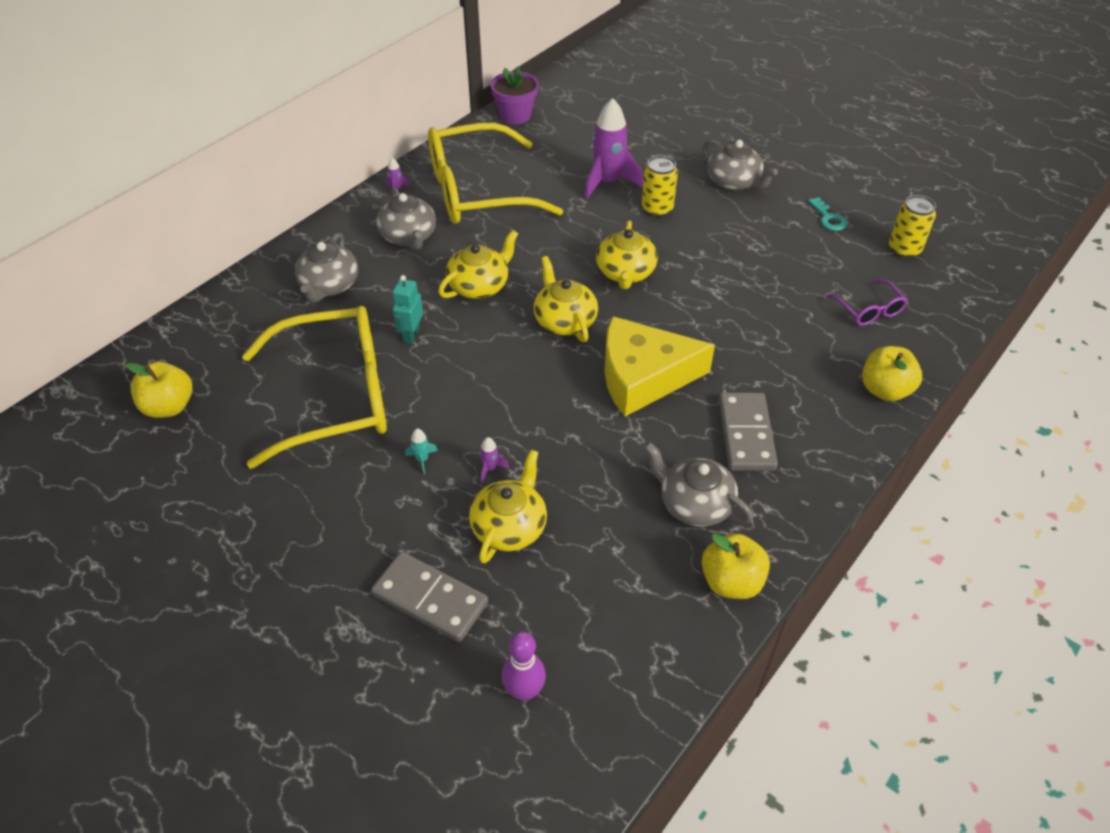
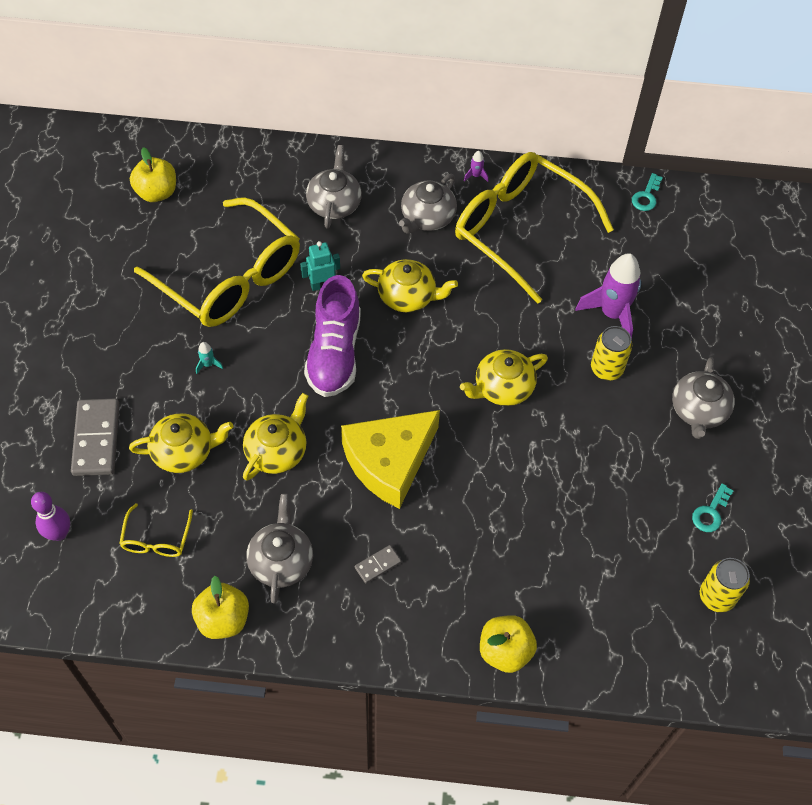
camera: 55 degrees right, 10 degrees up
grey teapot [295,233,358,303] -> grey teapot turned 120 degrees clockwise [306,145,362,229]
purple rocket [480,437,509,482] -> none
purple flower pot [491,66,539,125] -> turquoise key [632,173,663,211]
yellow teapot [534,256,598,342] -> yellow teapot moved to [243,393,308,481]
yellow cheese [604,316,715,417] -> yellow cheese turned 90 degrees counterclockwise [341,410,440,509]
grey domino [719,393,778,471] -> grey domino [355,545,401,583], size x0.49
purple glasses [827,280,908,326] -> none
none -> yellow glasses [119,503,193,557]
none -> purple shoe [304,275,361,397]

